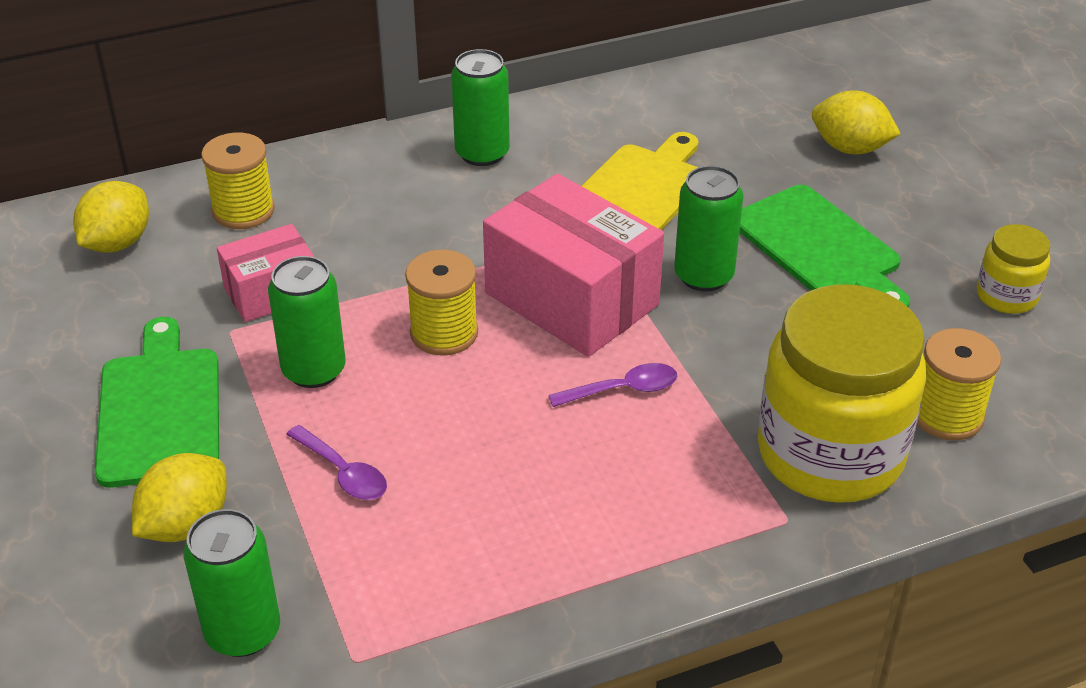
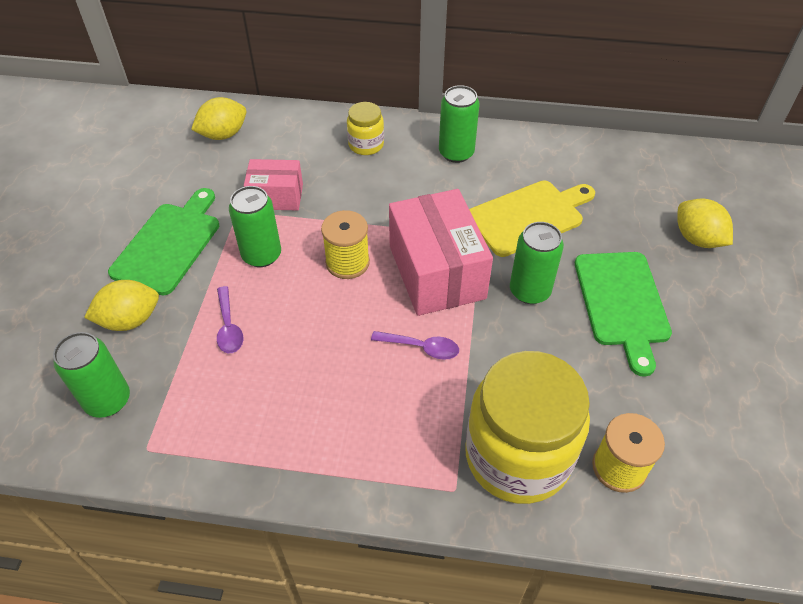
camera: 30 degrees right, 10 degrees up
yellow spool [201,133,275,229] -> none
yellow jar [977,224,1050,314] -> yellow jar moved to [347,102,384,155]

